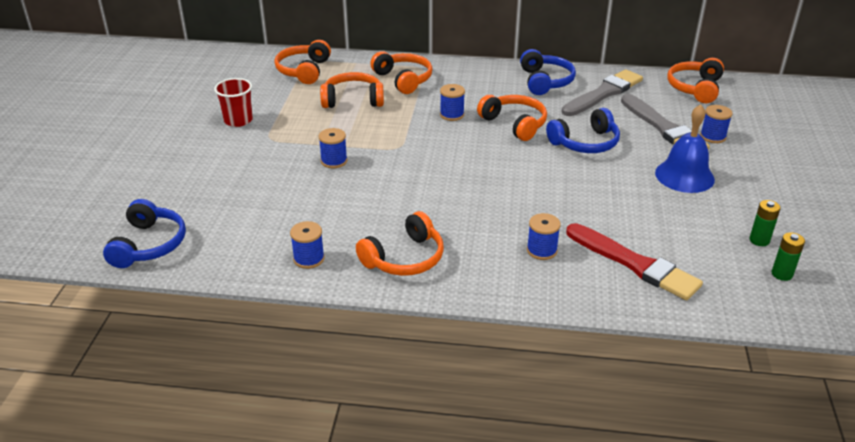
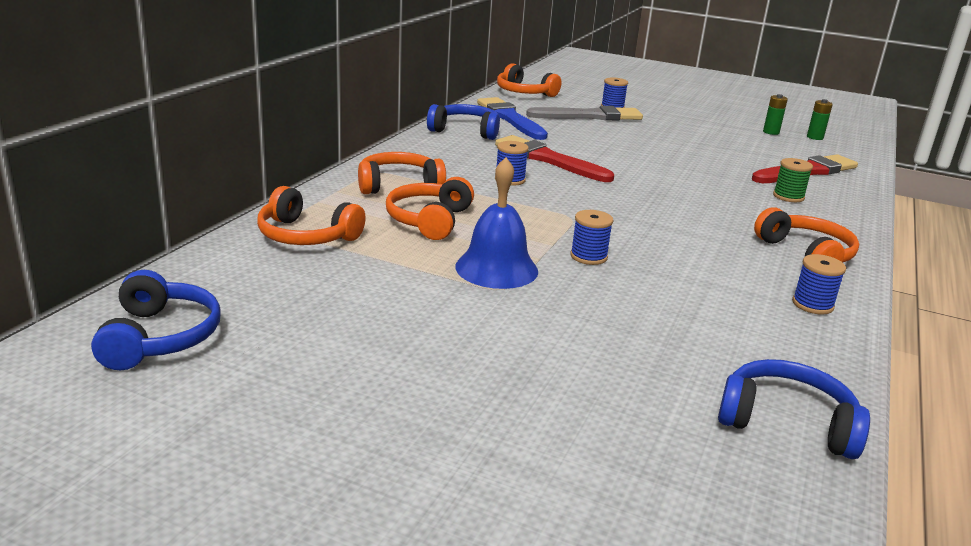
camera: 75 degrees left, 10 degrees down
red cup [214,78,253,127] -> none
orange headphones [477,95,547,141] -> red brush [495,135,614,182]
blue spool [527,213,561,260] -> green spool [773,158,813,202]
blue headphones [546,108,620,153] -> blue headphones moved to [91,270,221,370]
grey brush [561,69,643,116] -> blue brush [477,97,548,140]
blue bell [655,104,715,193] -> blue bell moved to [455,157,538,289]

